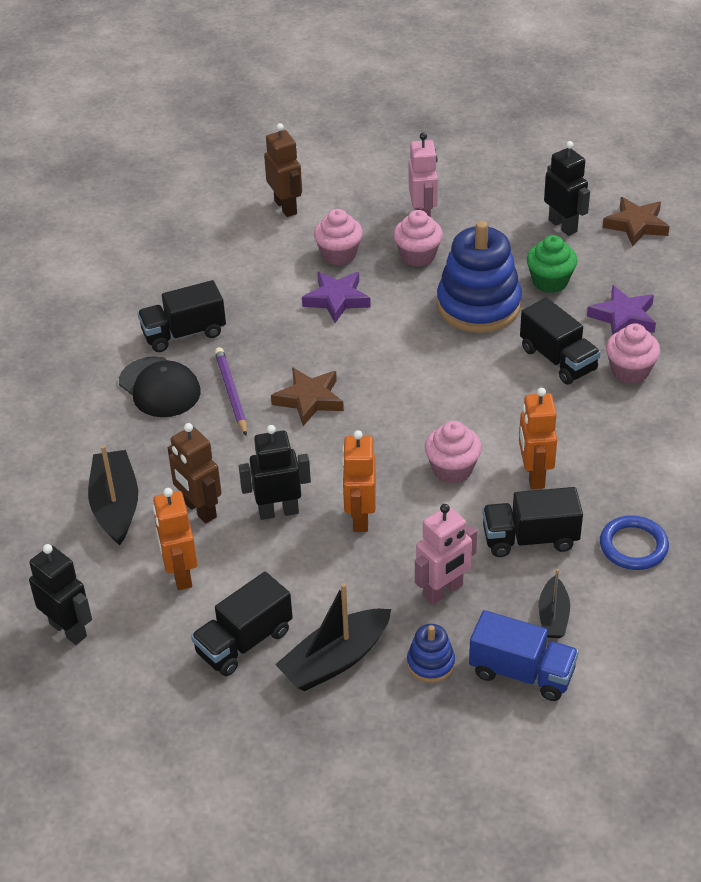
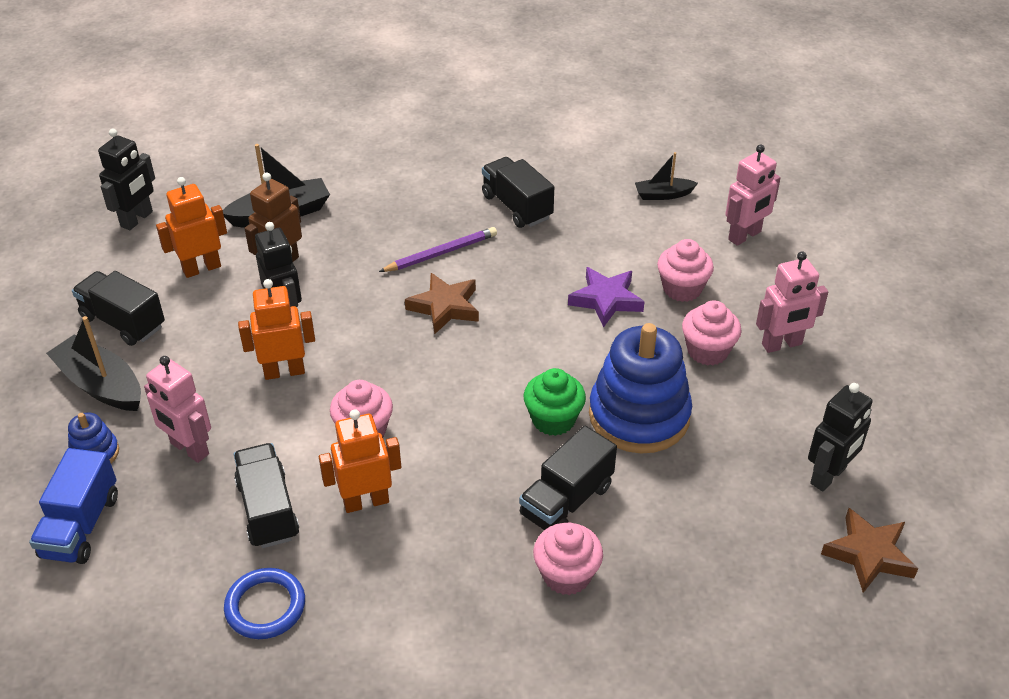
camera: 75 degrees right, 0 degrees up
black cap [119,356,201,417] -> none
brown robot [264,123,302,217] -> pink robot [725,144,781,246]
green cupcake [527,235,577,293] -> green cupcake moved to [524,368,586,436]
black boat [538,569,570,638] -> black boat moved to [635,152,698,200]
purple star [587,285,656,335] -> none

